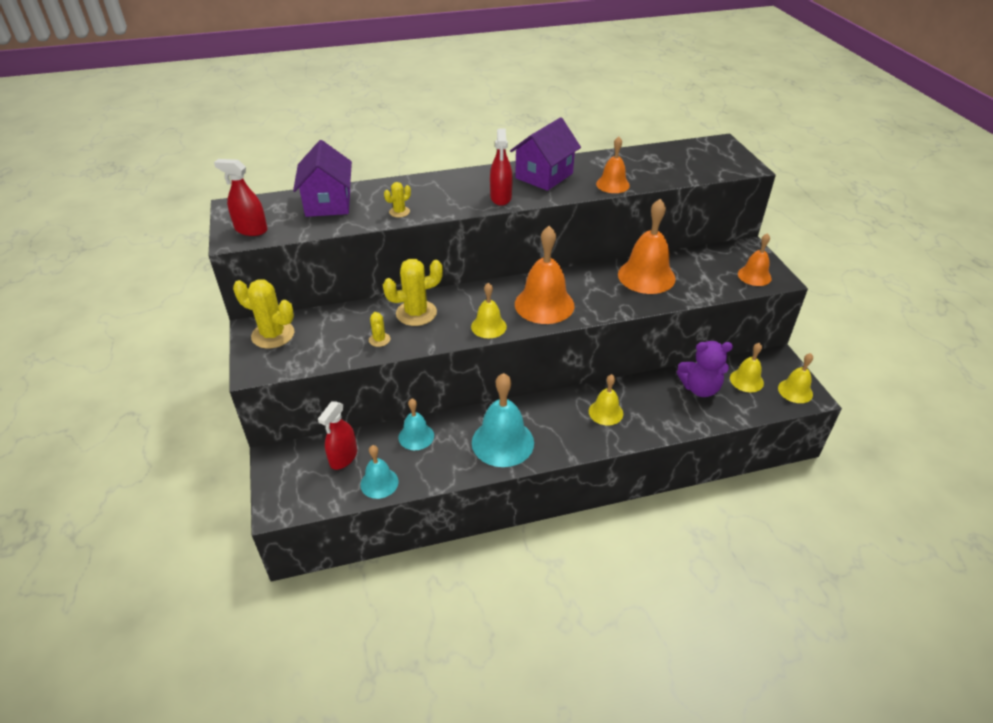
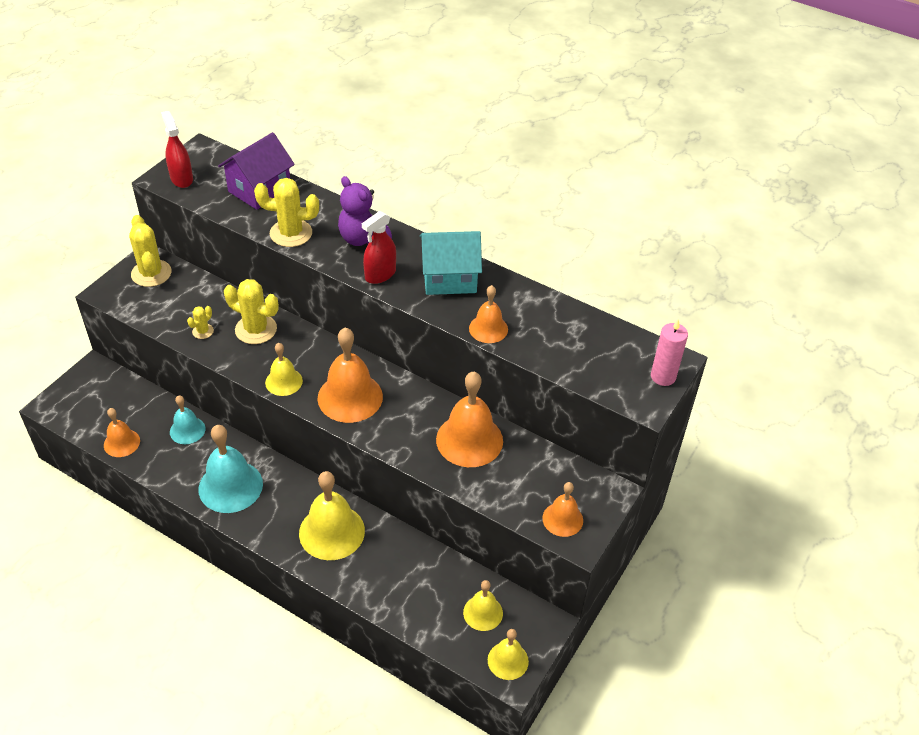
camera: 45 degrees right, 5 degrees up
red spray bottle [318,401,357,470] -> none
turquoise bell [360,445,399,499] -> orange bell [104,408,140,457]
yellow cactus [384,182,411,217] -> yellow cactus [254,178,319,247], size x1.97
purple house [510,117,581,191] -> turquoise house [420,231,482,295]
yellow bell [589,374,623,425] -> yellow bell [299,471,365,560], size x1.74
purple teddy bear [677,341,733,397] -> purple teddy bear moved to [338,176,392,246]
none -> pink candle [651,319,688,386]

